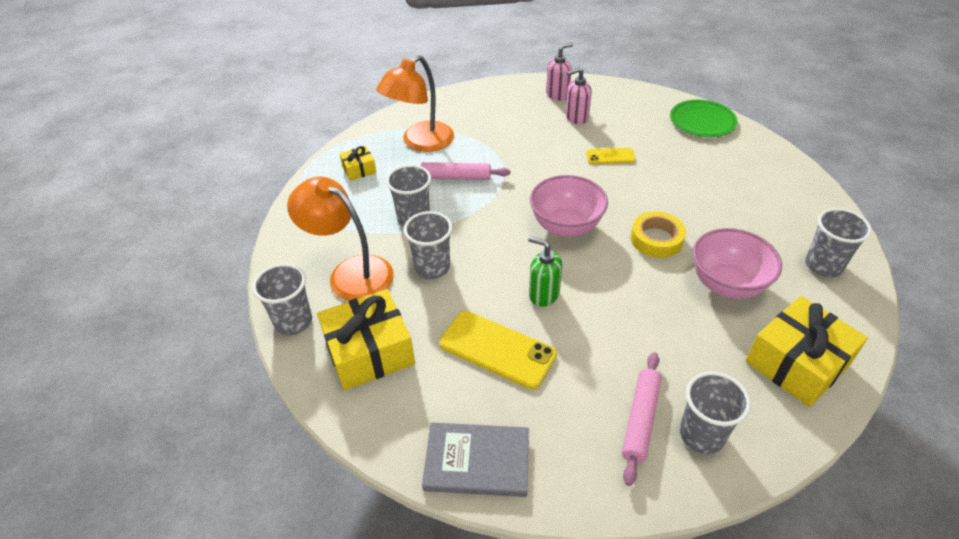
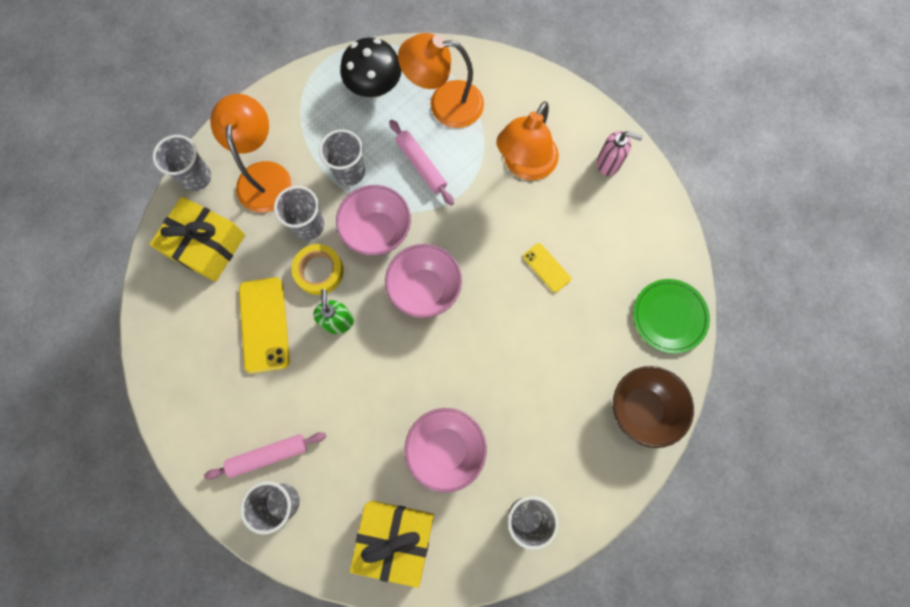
camera: 50 degrees right, 30 degrees up
yellow gift [340,146,377,181] -> black mushroom [340,38,401,98]
grey book [422,422,529,497] -> none
pink soap dispenser [566,67,592,124] -> none
yellow tape [631,211,686,258] -> yellow tape moved to [291,244,344,295]
none -> pink bowl [336,185,411,256]
none -> orange lamp [496,101,559,180]
none -> brown bowl [613,366,694,448]

